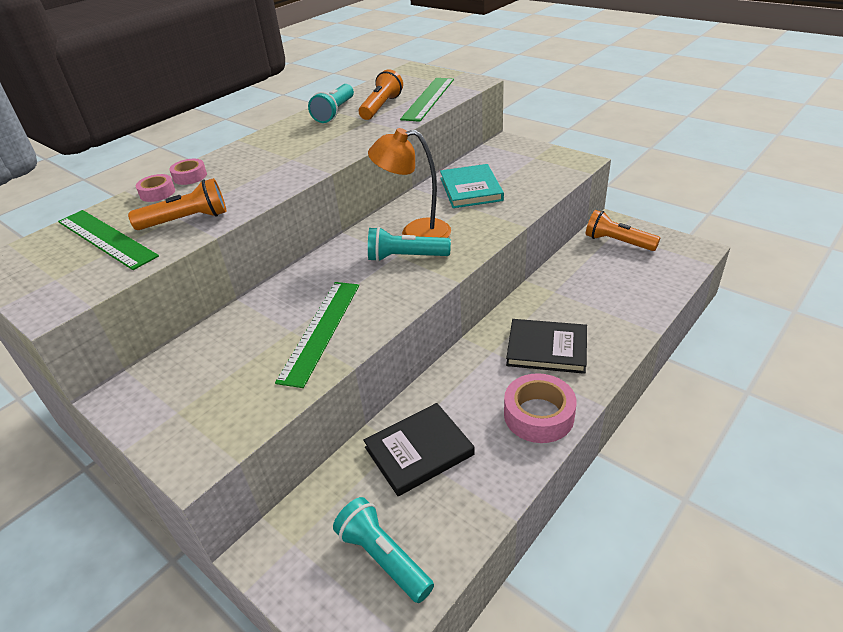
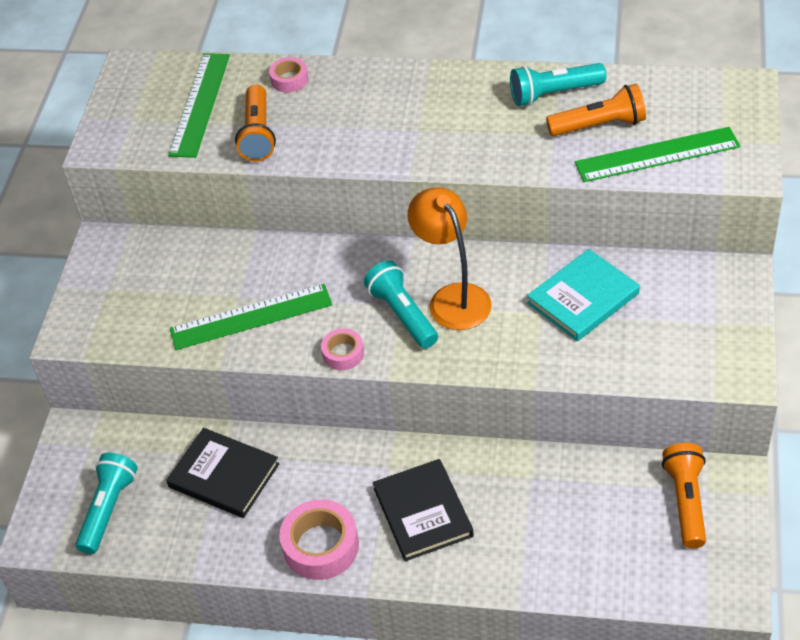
camera: 60 degrees right, 10 degrees up
orange flashlight [128,178,227,230] -> orange flashlight turned 45 degrees clockwise [235,84,276,162]
pink tape [169,159,207,185] -> pink tape moved to [321,328,364,370]

